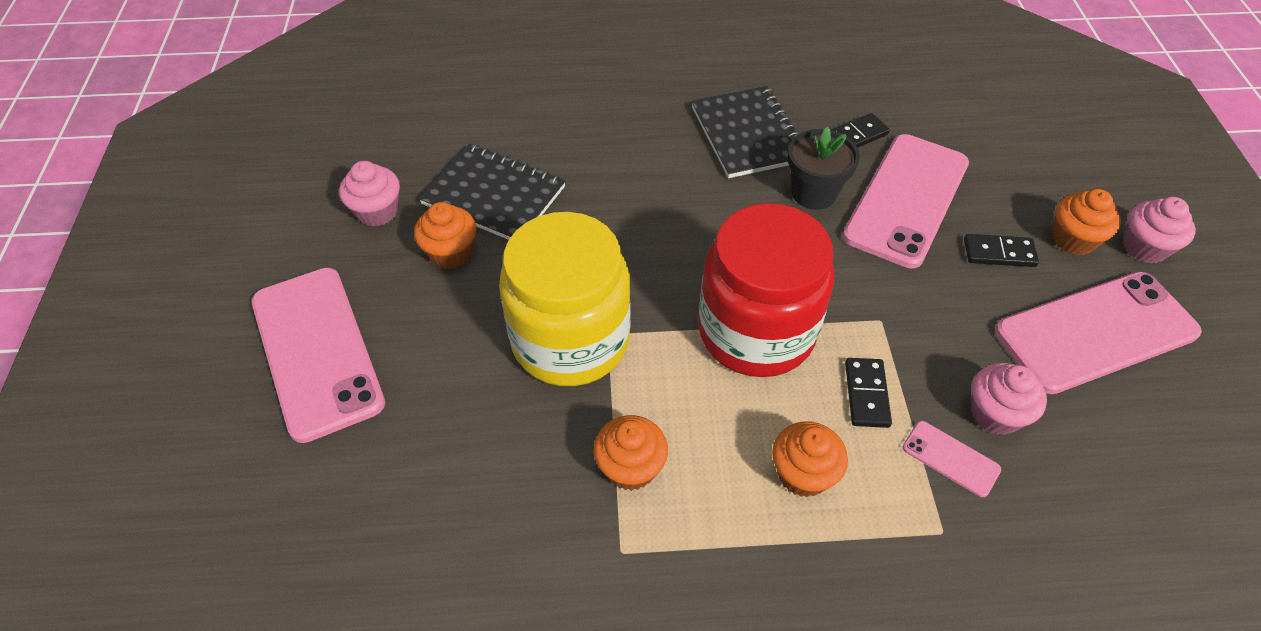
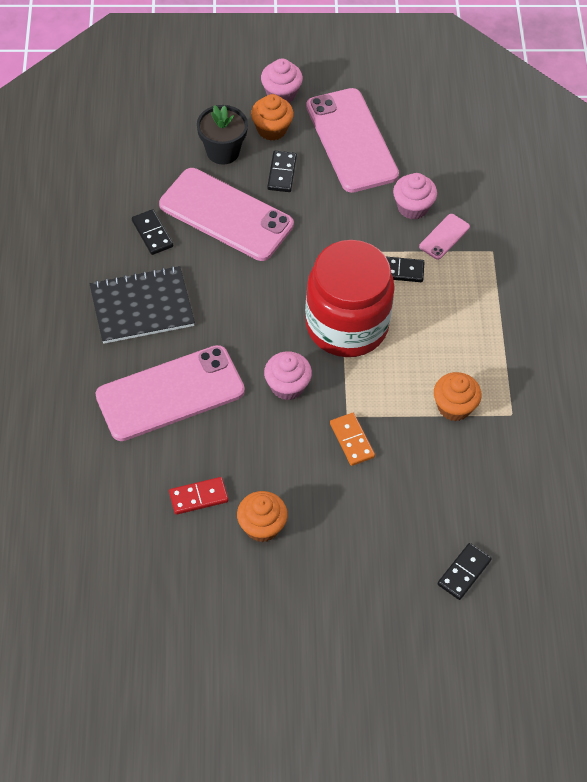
camera: 90 degrees left, 5 degrees up
pink phone [252,268,385,443] -> pink phone moved to [95,345,245,441]
pink cupcake [339,161,400,227] -> pink cupcake moved to [264,351,312,400]
black notebook [419,144,566,240] -> red domino [169,477,228,515]
yellow jar [499,212,631,386] -> orange domino [330,413,375,466]
orange cupcake [772,421,848,497] -> none
black flower pot [788,127,860,210] -> black flower pot moved to [197,105,248,165]
none -> black domino [438,543,492,600]

